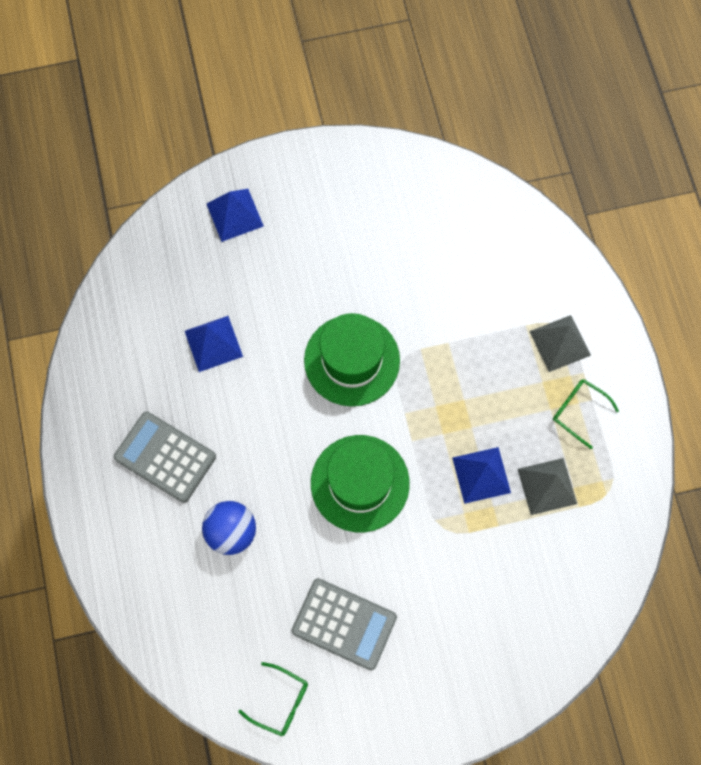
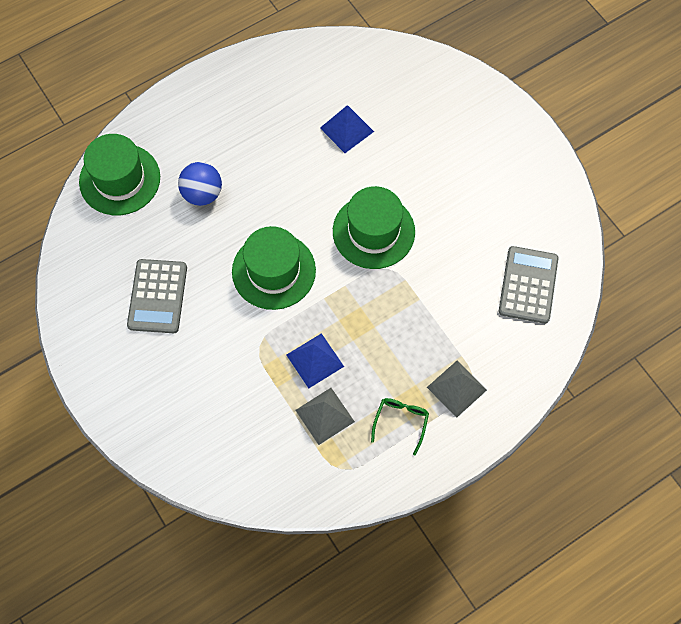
camera: 70 degrees right, 5 degrees down
grey calculator [114,411,216,503] -> grey calculator moved to [499,246,558,324]
blue pyramid [207,189,264,242] -> none
green glasses [238,662,308,736] -> none
none -> green hat [79,134,160,215]

